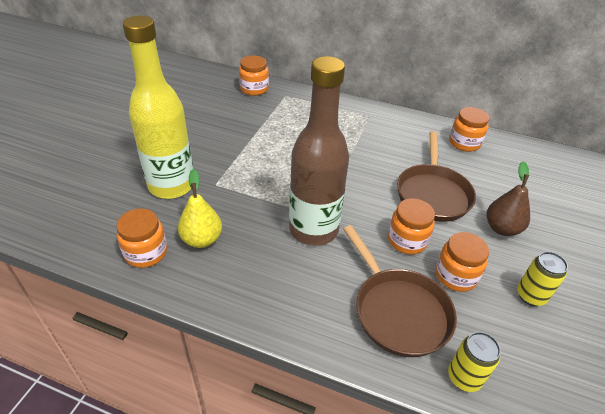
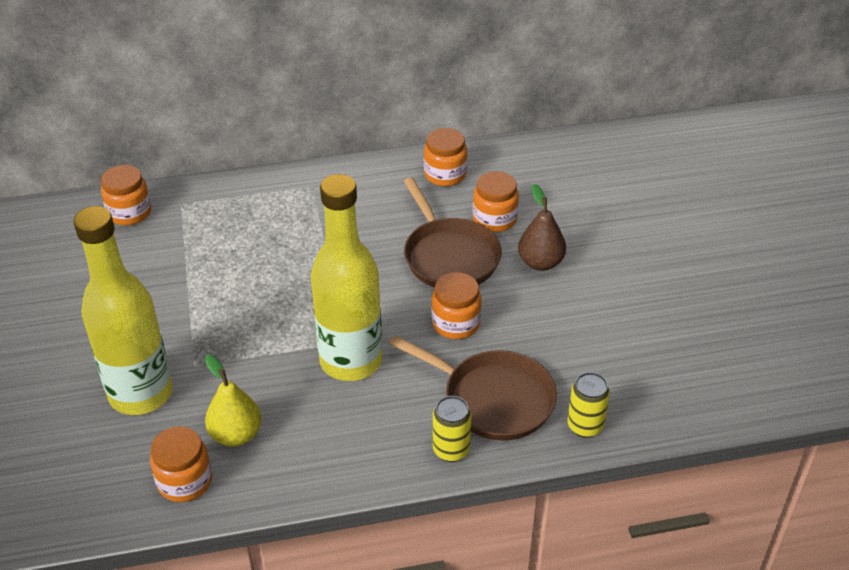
camera: 30 degrees left, 0 degrees up
brown bottle [289,56,349,246] -> yellow bottle [311,174,382,381]
orange jar [435,232,489,292] -> orange jar moved to [473,171,519,232]
yellow can [517,251,568,306] -> yellow can moved to [433,396,471,462]

